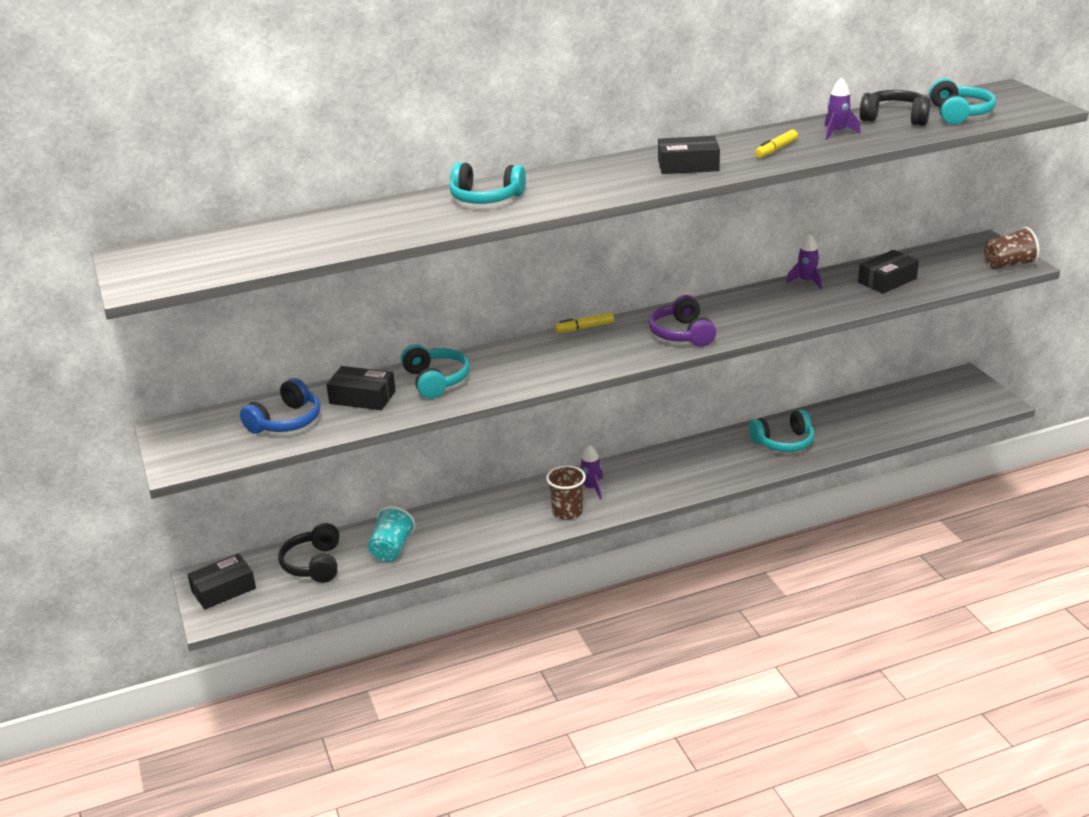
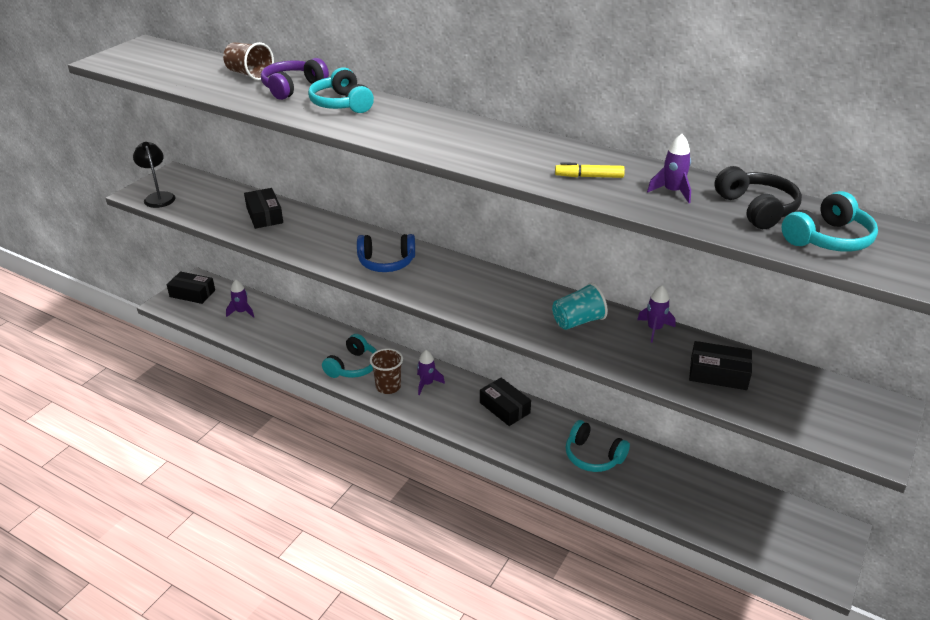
camera: 50 degrees right, 5 degrees up
blue headphones [240,378,320,434] -> blue headphones moved to [357,234,415,272]
black headphones [278,523,339,583] -> purple rocket [226,279,254,318]
turquoise cup [368,506,415,562] -> turquoise cup moved to [552,283,608,330]
turquoise headphones [401,344,470,399] -> turquoise headphones moved to [322,334,377,378]
yellow marker [555,312,614,333] -> none
purple headphones [649,295,716,347] -> purple headphones moved to [261,58,329,100]
black box [658,136,720,174] -> black box moved to [480,378,531,426]
brown cup [984,227,1039,269] -> brown cup moved to [223,42,274,80]
none -> black lamp [133,142,176,208]

